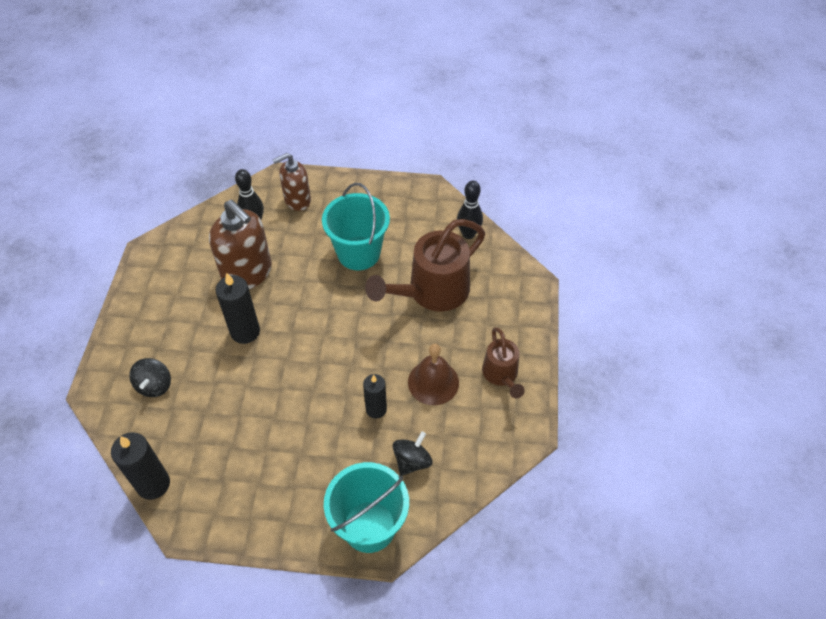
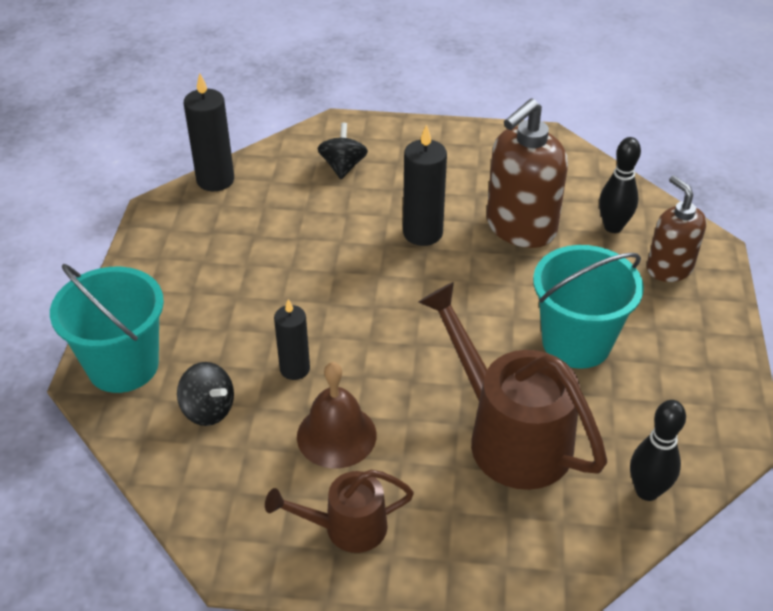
camera: 90 degrees right, 10 degrees down
black spinning top [129,358,171,397] -> black spinning top turned 90 degrees clockwise [318,123,368,179]

